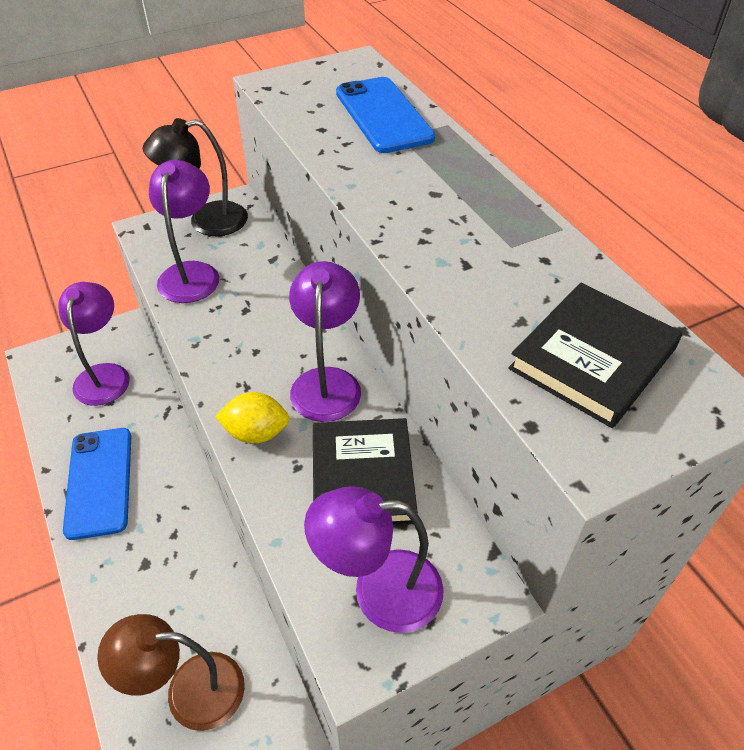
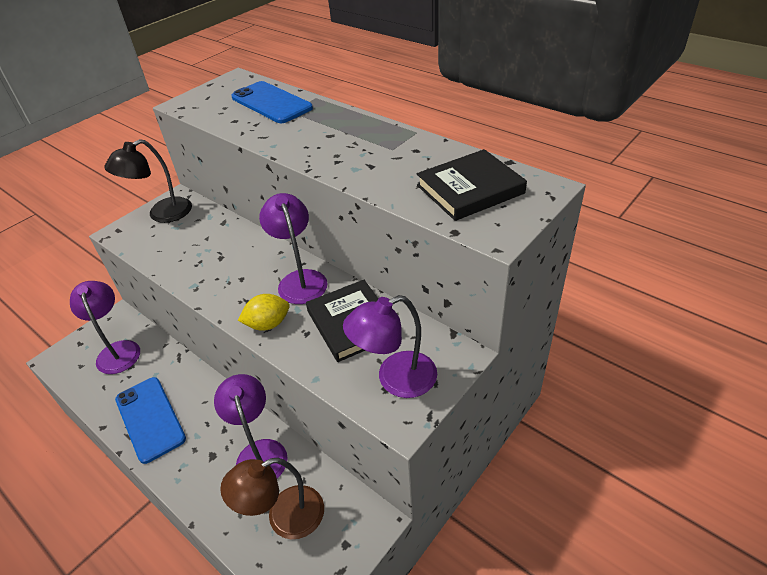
camera: 20 degrees left, 5 degrees down
purple lamp [149,160,219,303] -> purple lamp moved to [214,374,288,478]
black book [508,283,682,428] -> black book turned 45 degrees clockwise [417,149,527,221]

